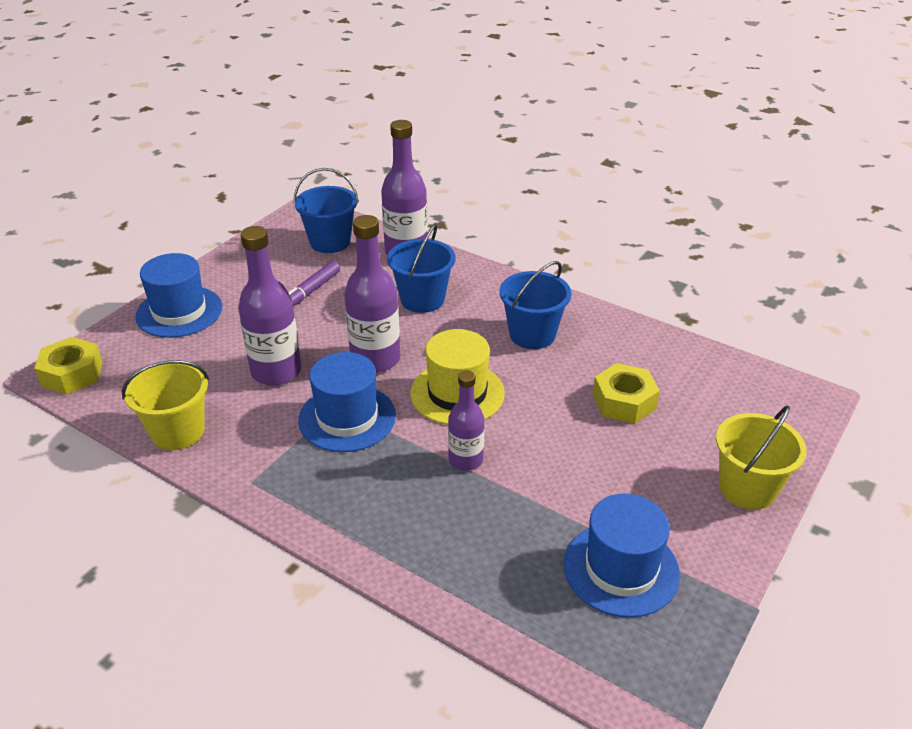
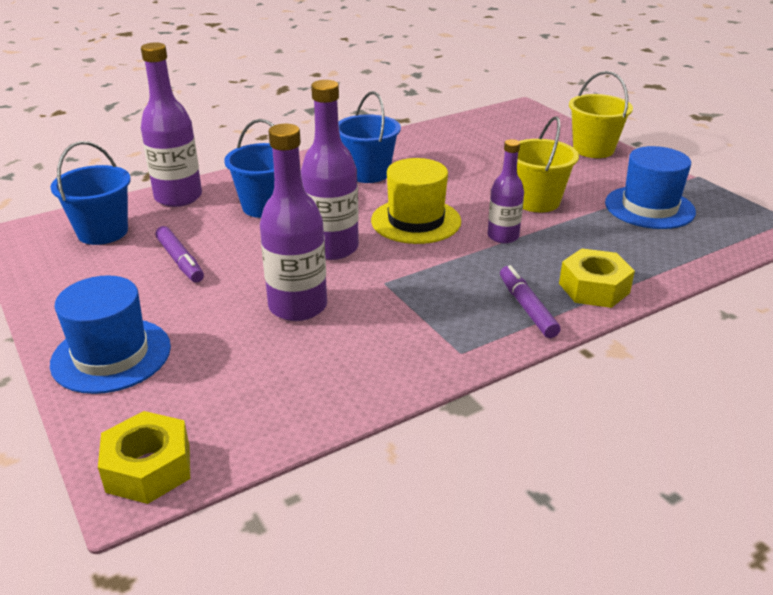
camera: 65 degrees left, 5 degrees down
yellow bucket [122,360,209,450] -> yellow bucket moved to [517,116,579,212]
blue hat [298,352,396,452] -> none
yellow nut [593,363,660,424] -> yellow nut moved to [559,248,635,308]
none -> purple marker [500,265,561,338]

